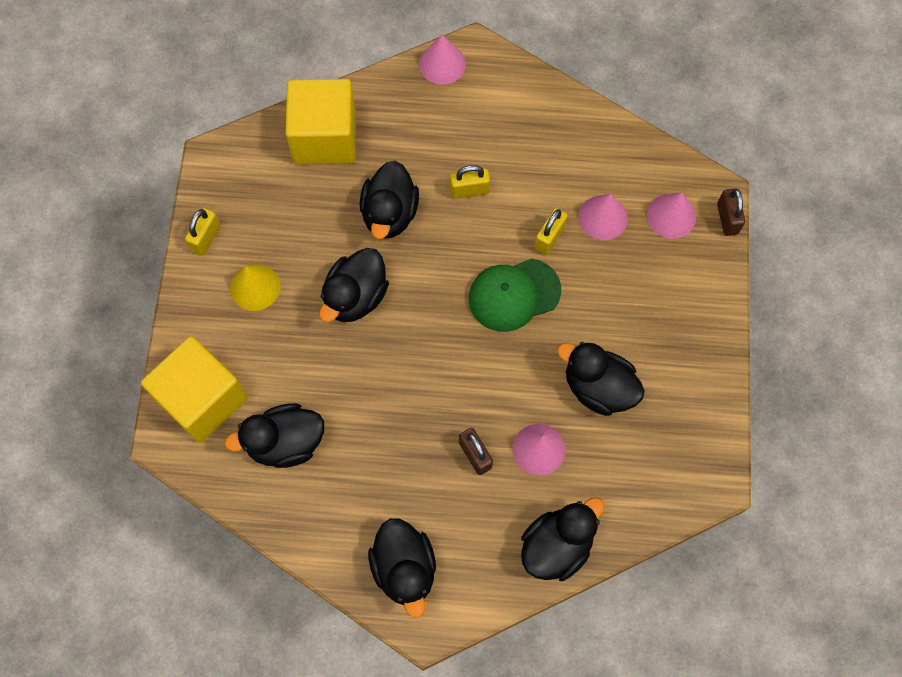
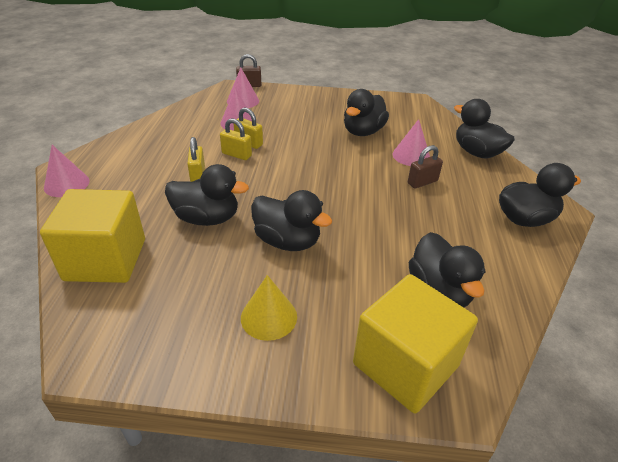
camera: 90 degrees left, 30 degrees down
yellow padlock [185,208,221,256] -> yellow padlock moved to [220,119,252,160]
green cap [469,258,561,332] -> none

